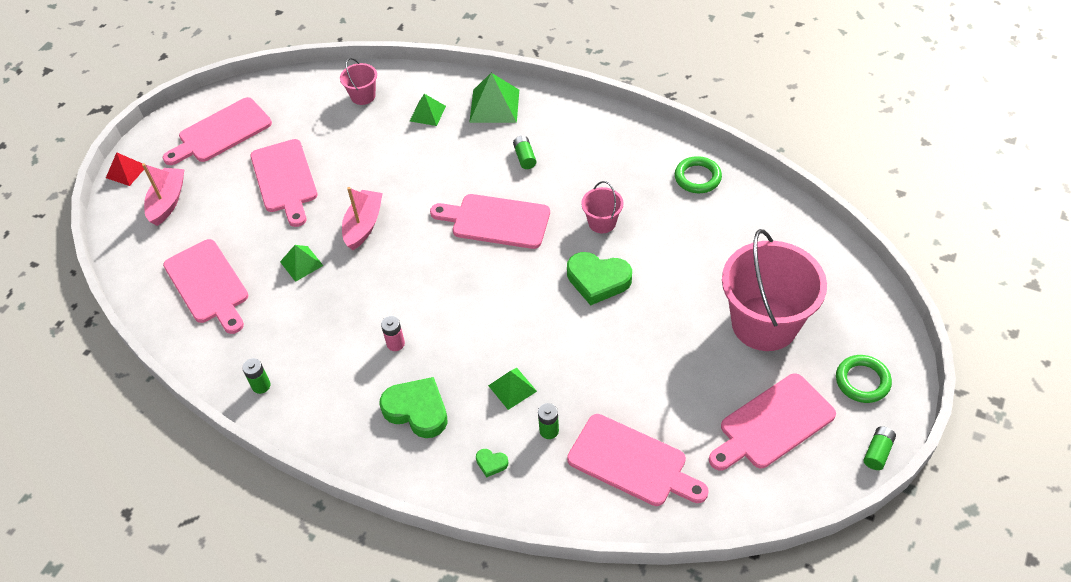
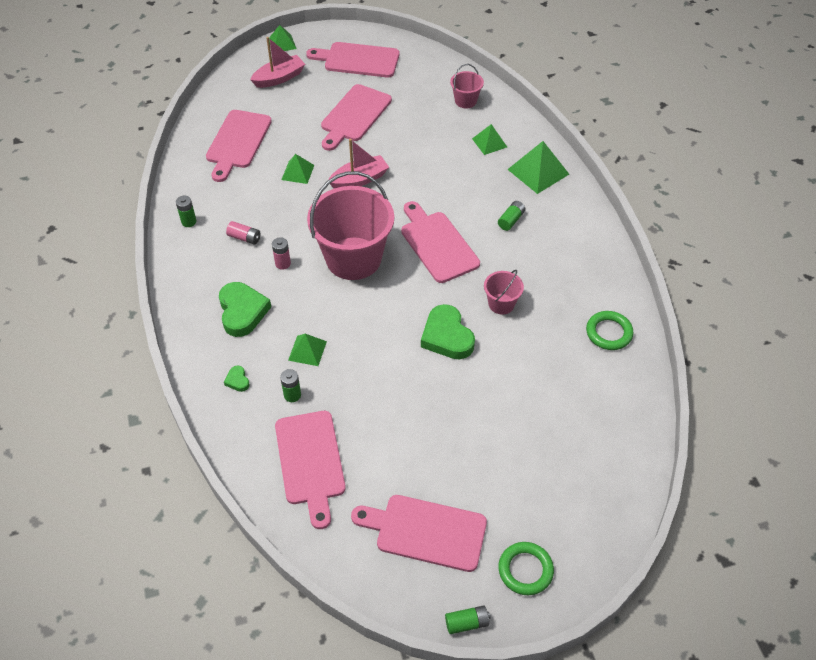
camera: 45 degrees right, 0 degrees up
red pyramid [106,152,144,186] -> green pyramid [269,25,297,51]
pink bucket [722,229,827,351] -> pink bucket moved to [307,171,394,280]
none -> pink battery [226,221,260,245]

